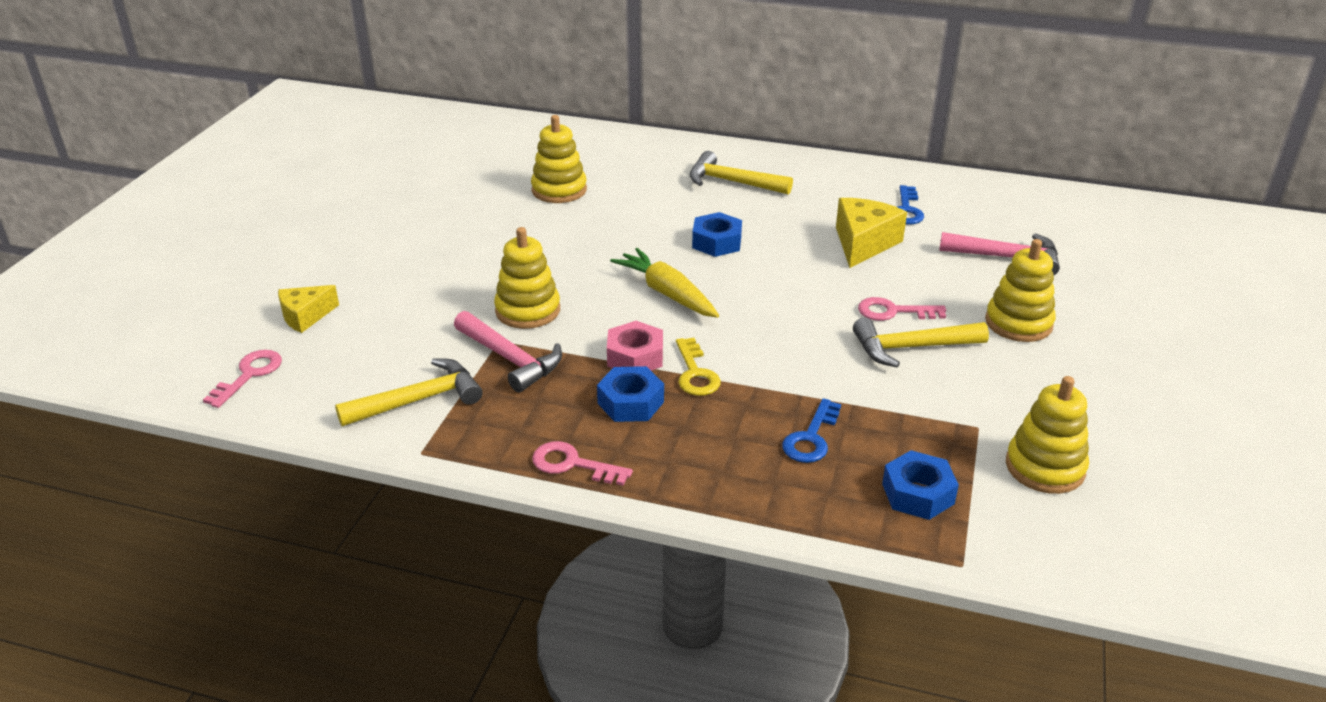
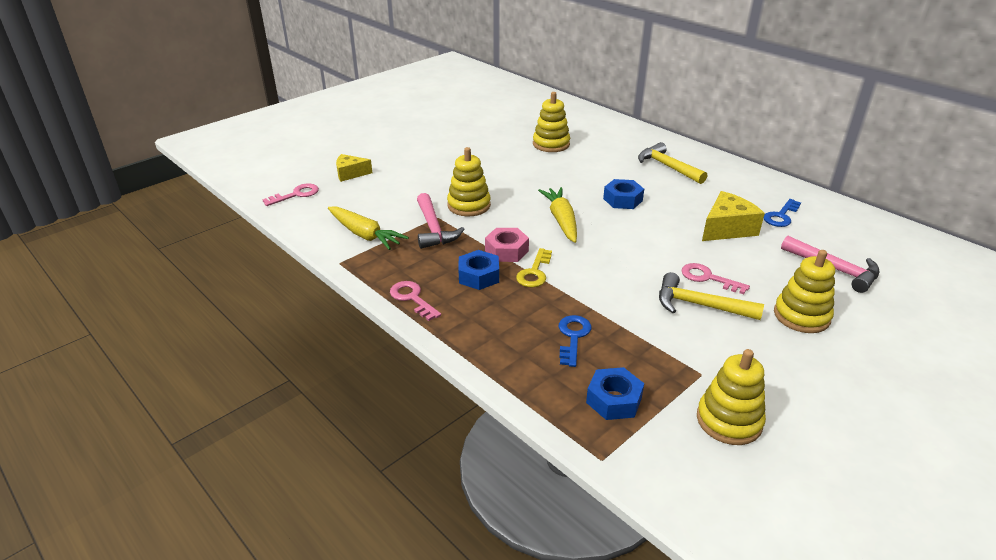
camera: 30 degrees right, 0 degrees up
yellow hammer [335,358,483,426] -> yellow carrot [328,207,409,250]
blue key [782,398,841,463] -> blue key turned 135 degrees clockwise [559,315,591,367]

